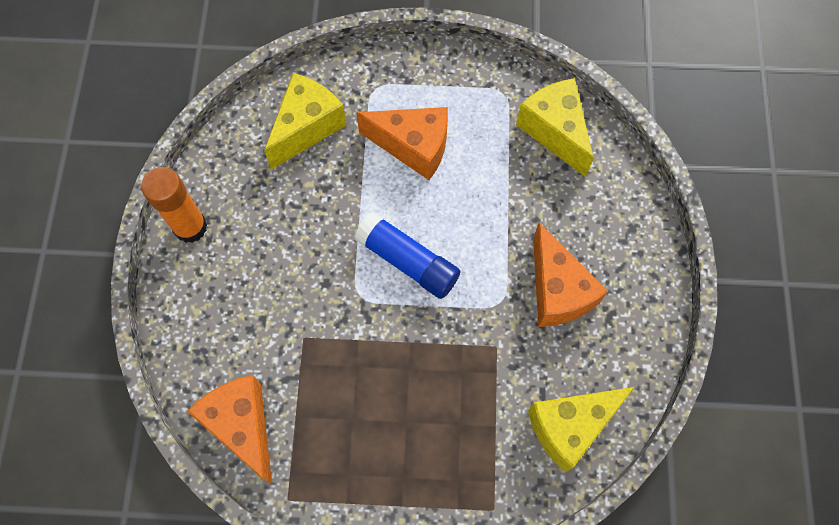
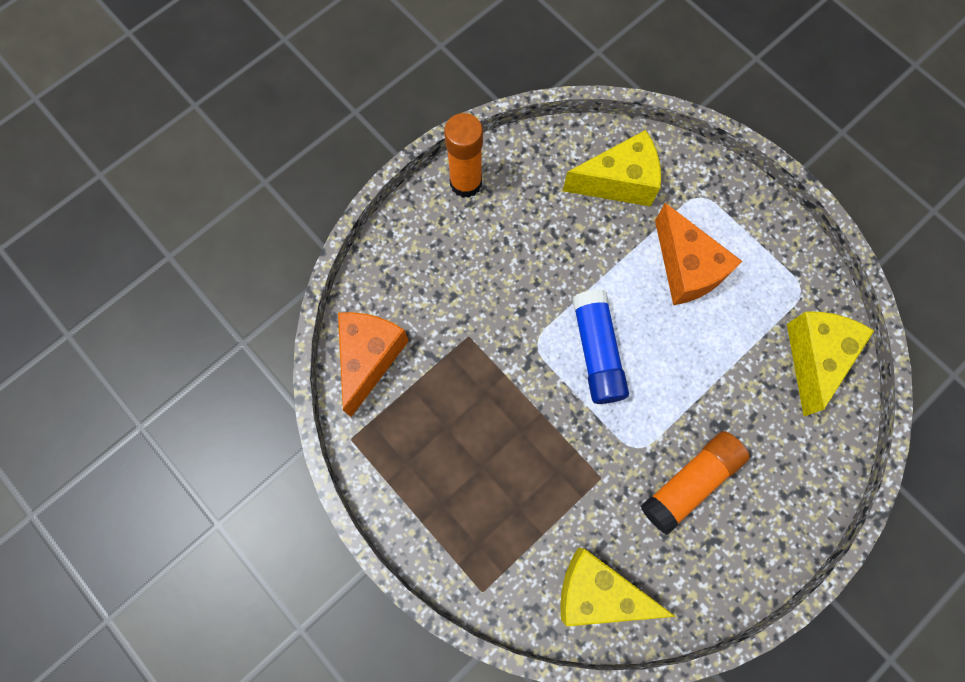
camera: 45 degrees right, 5 degrees up
orange cheese [533,223,608,327] -> orange glue stick [640,431,750,535]

